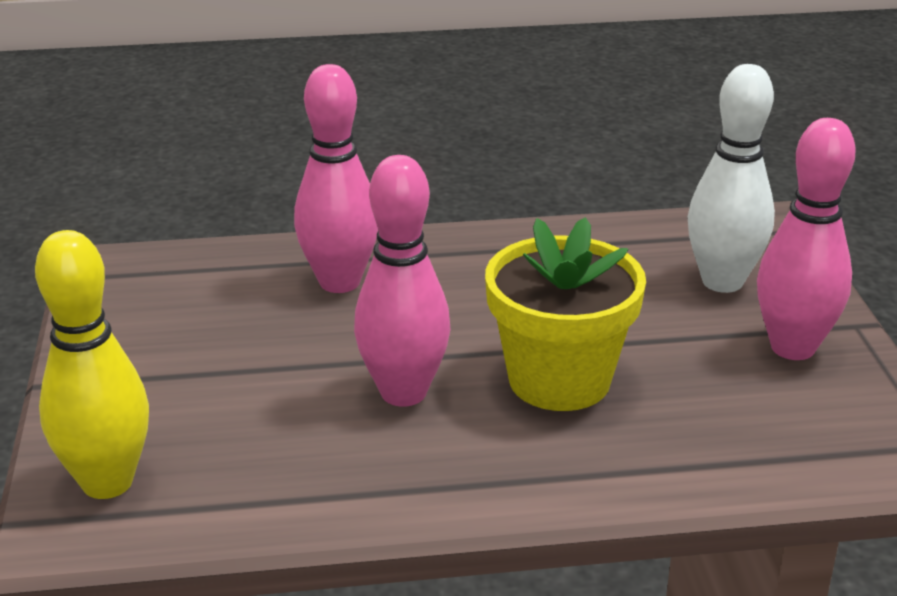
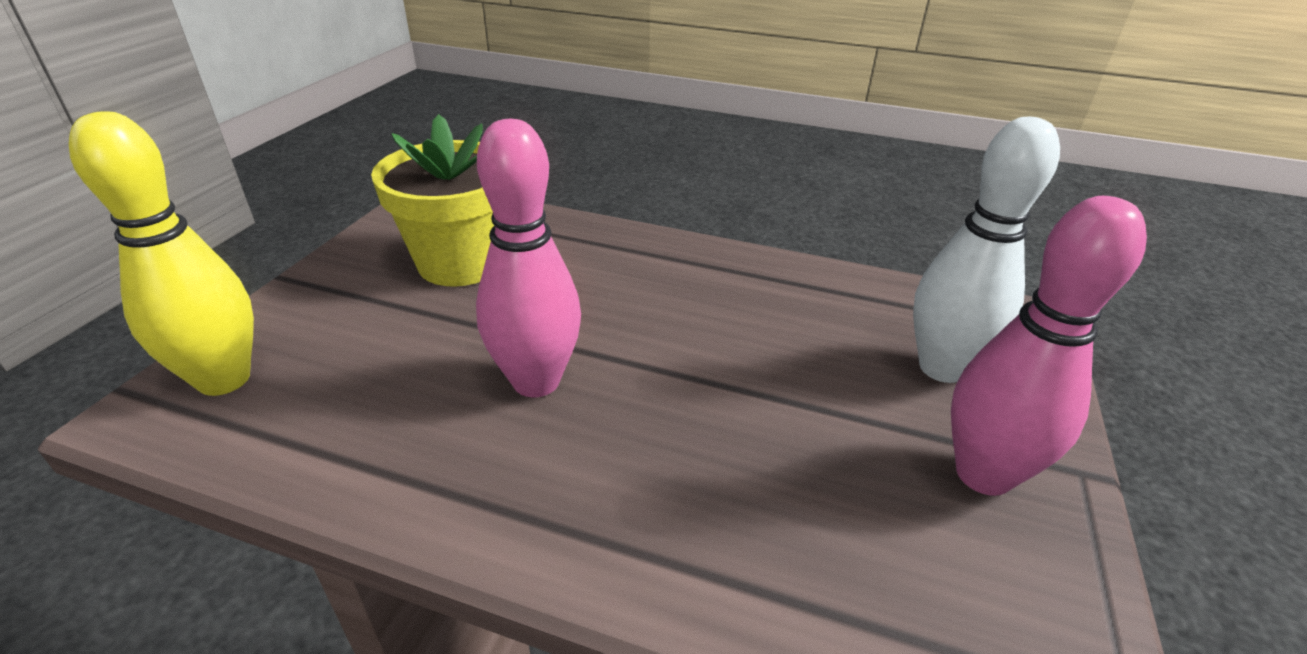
camera: 25 degrees right, 5 degrees up
pink bowling pin [294,64,378,293] -> none
yellow flower pot [485,217,646,411] -> yellow flower pot moved to [371,114,494,287]

